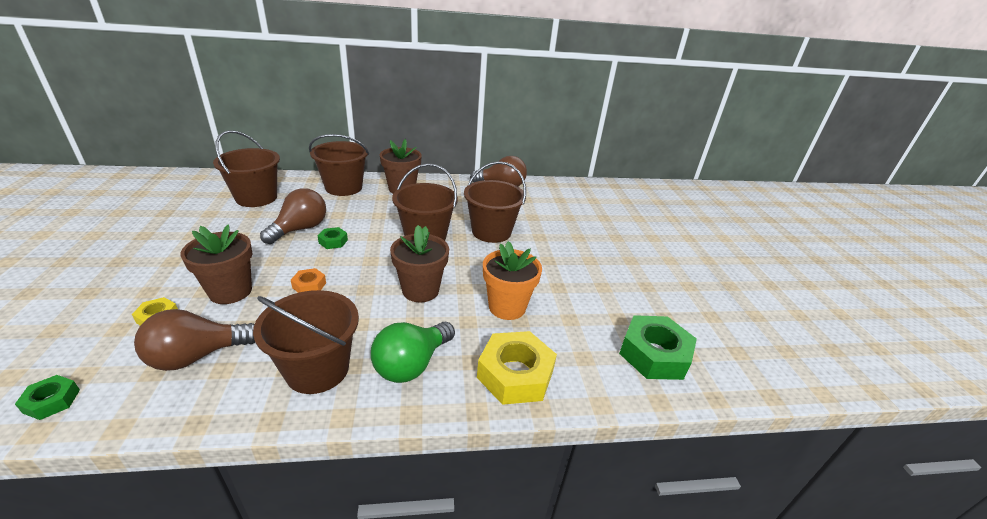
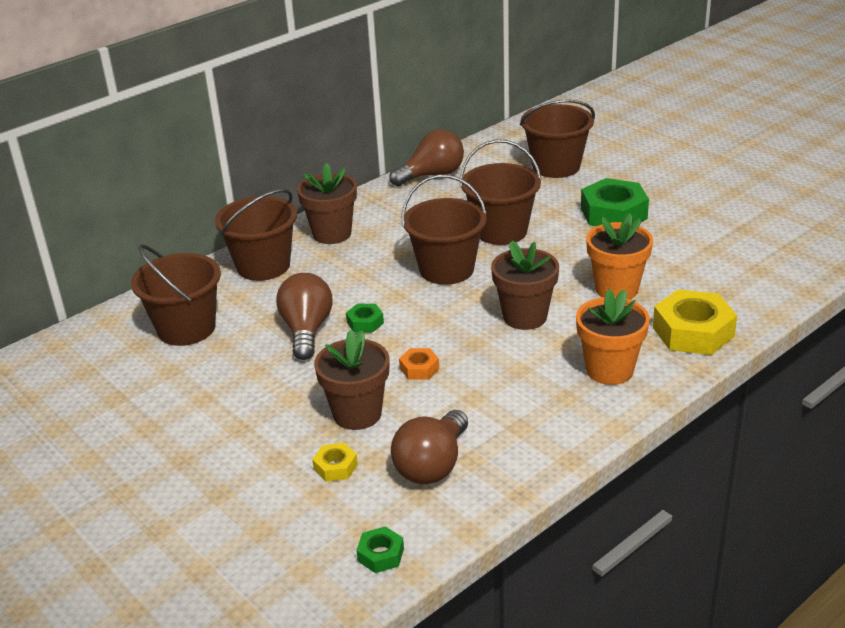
camera: 30 degrees left, 0 degrees up
brown bucket [253,290,359,394] -> brown bucket moved to [520,100,595,178]
green light bulb [371,322,455,383] -> orange flower pot [576,289,650,385]
green nut [619,315,697,380] -> green nut moved to [581,178,649,226]

